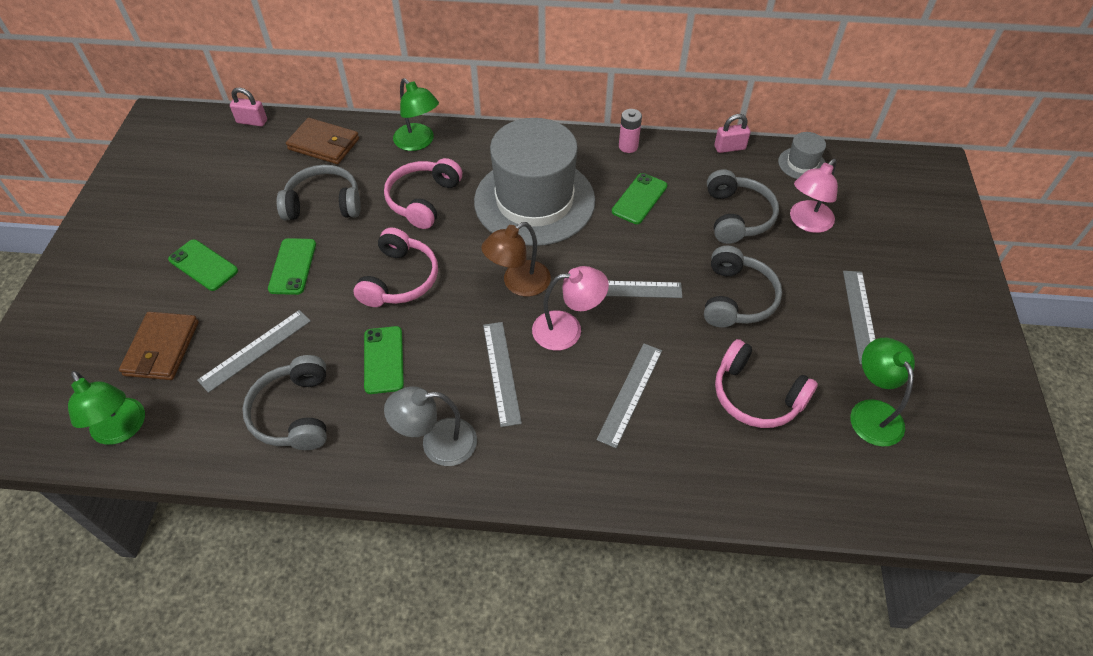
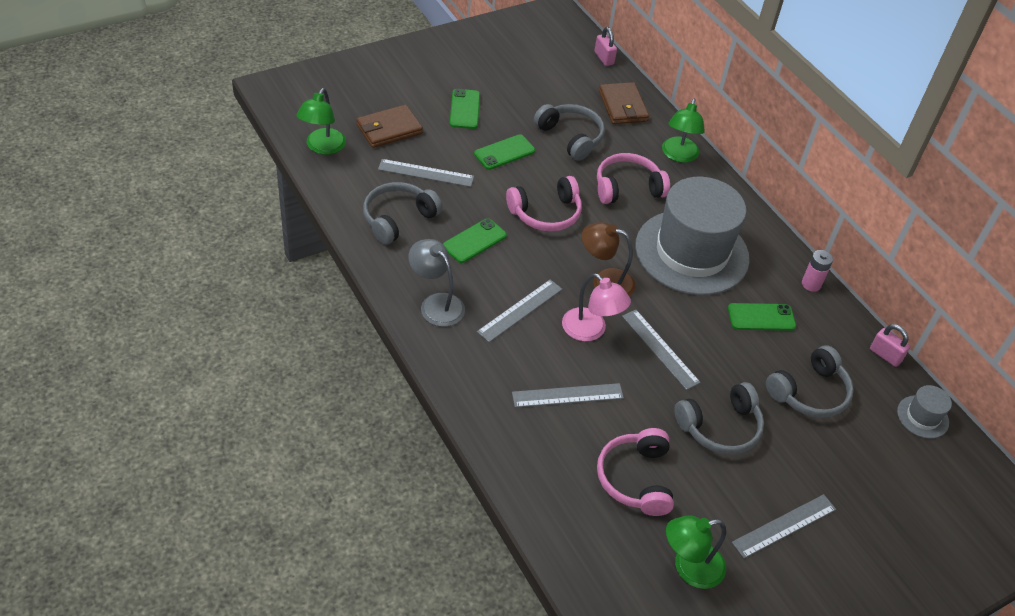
camera: 50 degrees right, 5 degrees down
pink lamp [790,159,838,233] -> none
green lamp [850,337,915,447] -> green lamp turned 150 degrees counterclockwise [666,515,726,589]

